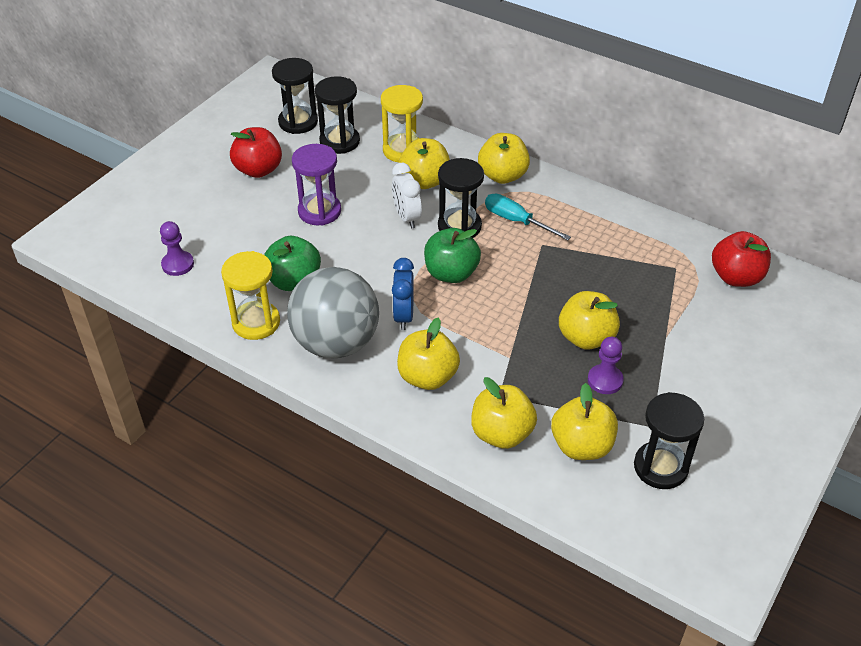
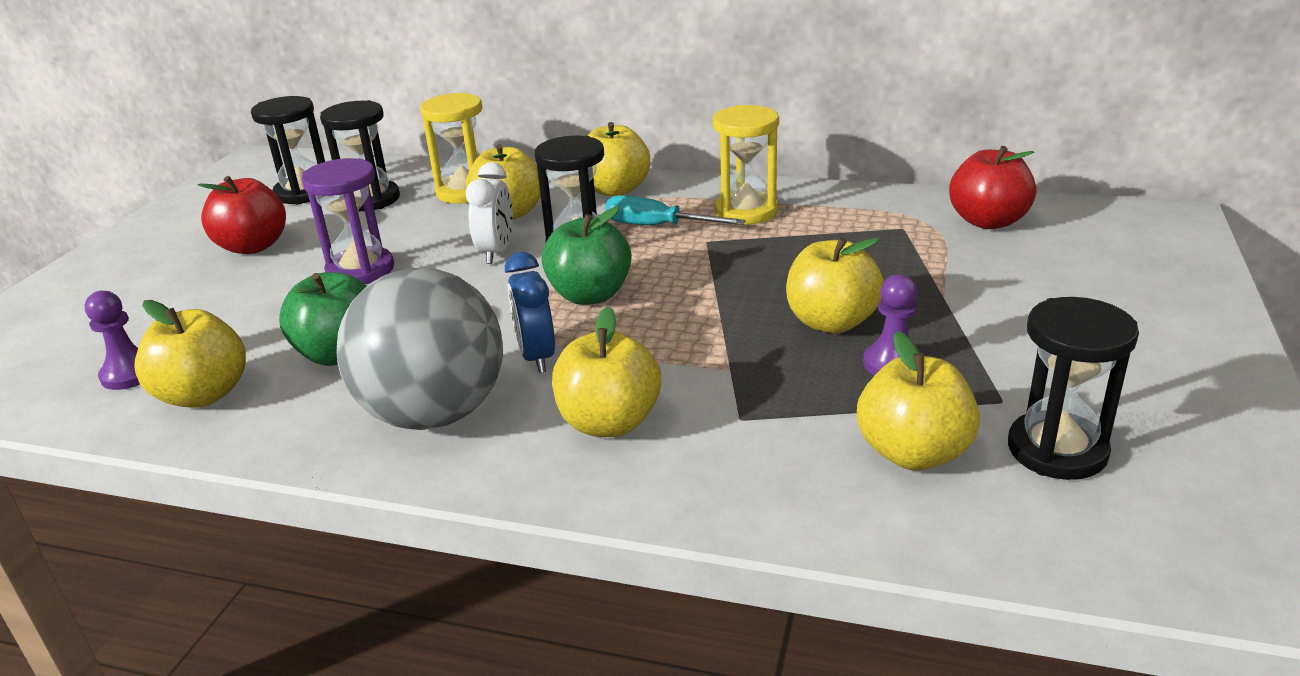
camera: 15 degrees left, 15 degrees down
yellow hourglass [221,251,280,340] -> yellow hourglass moved to [713,105,779,225]
white clock [392,163,422,228] -> white clock turned 135 degrees counterclockwise [466,162,513,264]
yellow apple [471,377,537,449] -> yellow apple moved to [134,300,246,408]

